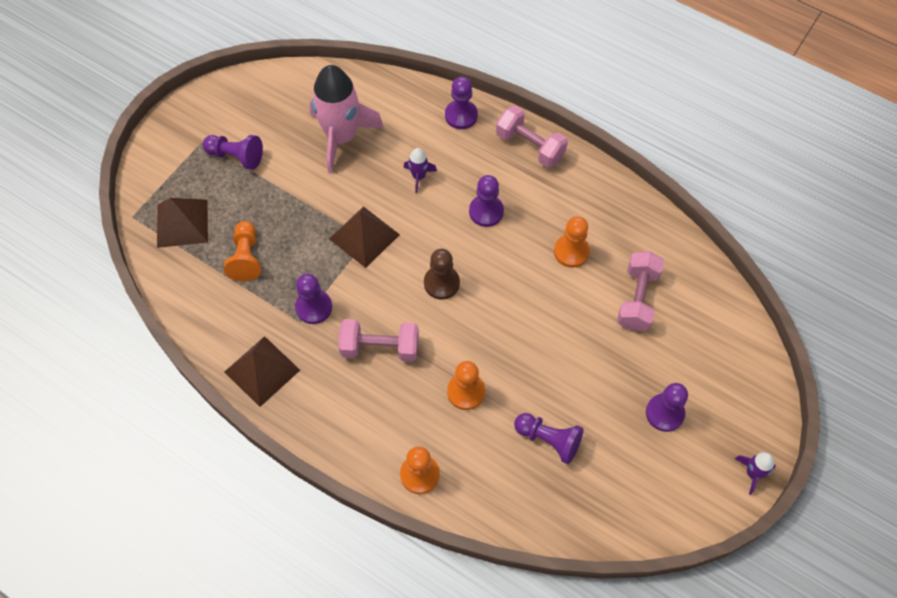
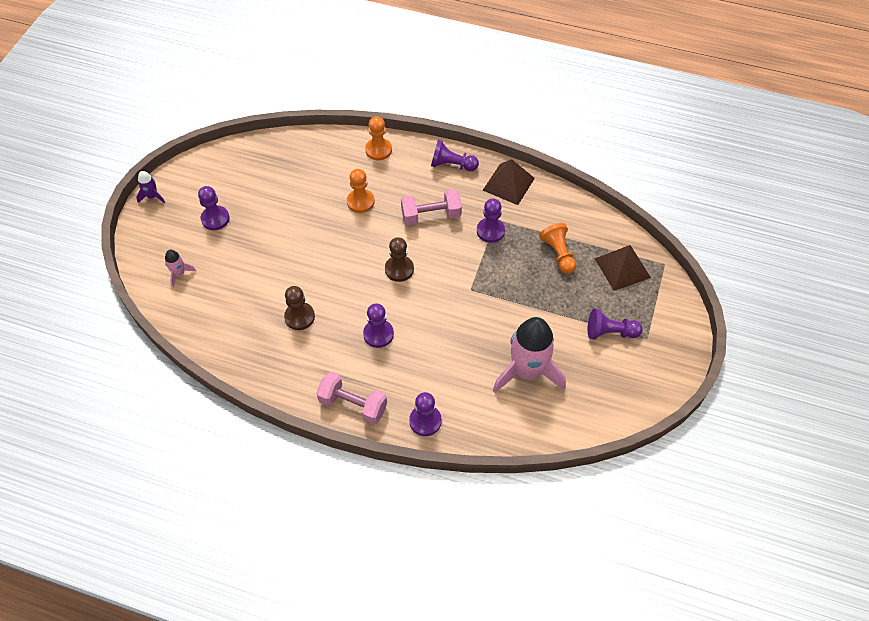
camera: 165 degrees right, 5 degrees down
brown pyramid [329,206,400,268] -> none
purple rocket [404,148,437,193] -> none
purple pawn [514,413,584,464] -> purple pawn moved to [431,140,479,171]
orange pawn [554,216,590,268] -> brown pawn [284,286,315,330]
pink dumbbell [617,251,664,331] -> none
none -> pink rocket [165,250,196,287]

